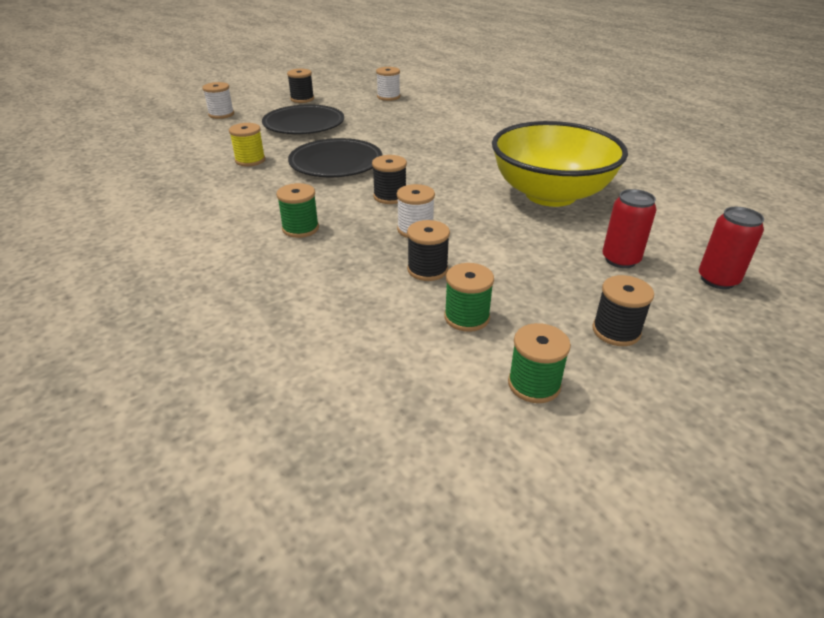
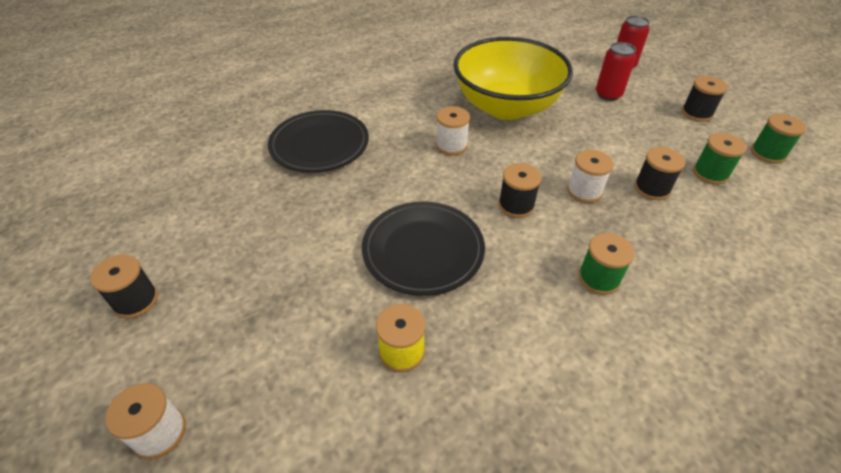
camera: 85 degrees left, 10 degrees up
black plate [262,104,344,134] -> black plate moved to [268,110,369,173]
white spool [376,67,400,101] -> white spool moved to [436,106,470,155]

